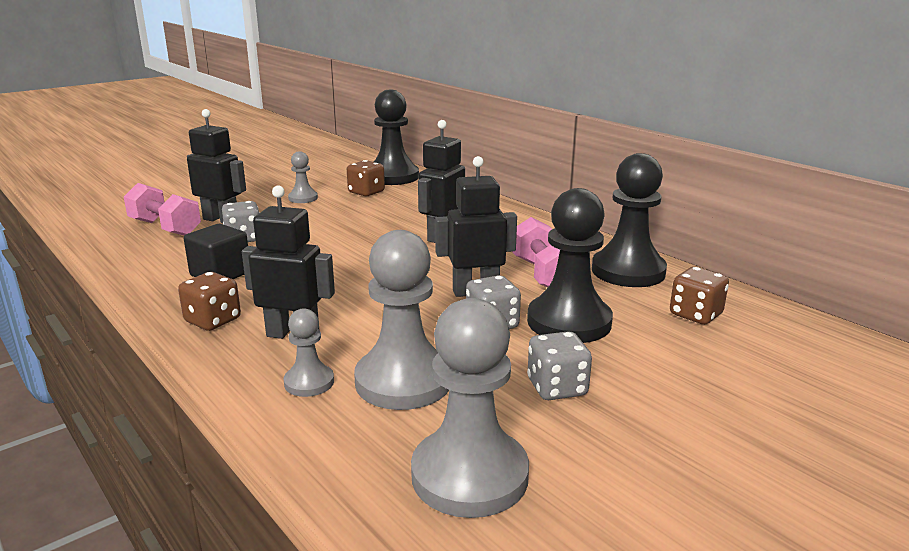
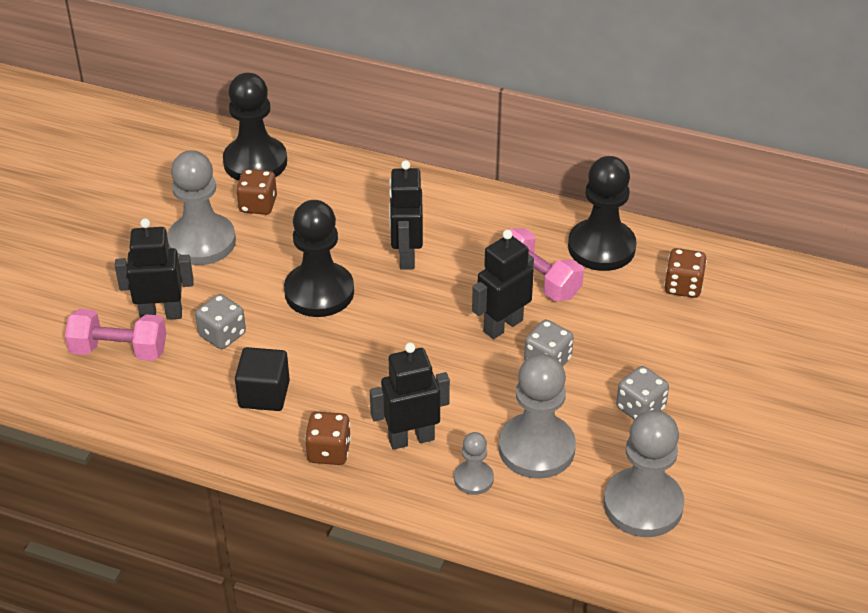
camera: 30 degrees left, 20 degrees up
grey pawn [288,151,318,203] -> grey pawn [167,150,236,265], size x1.97
black pawn [527,188,613,343] -> black pawn moved to [284,200,354,317]

